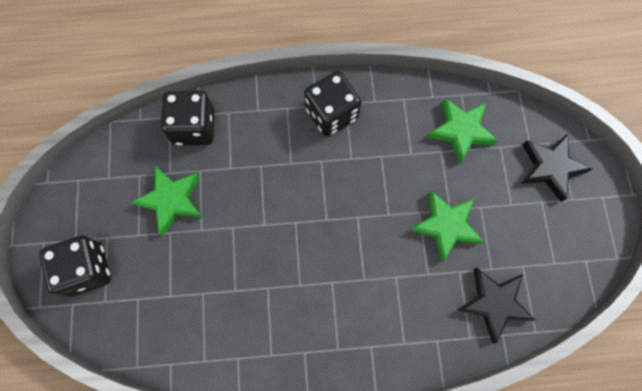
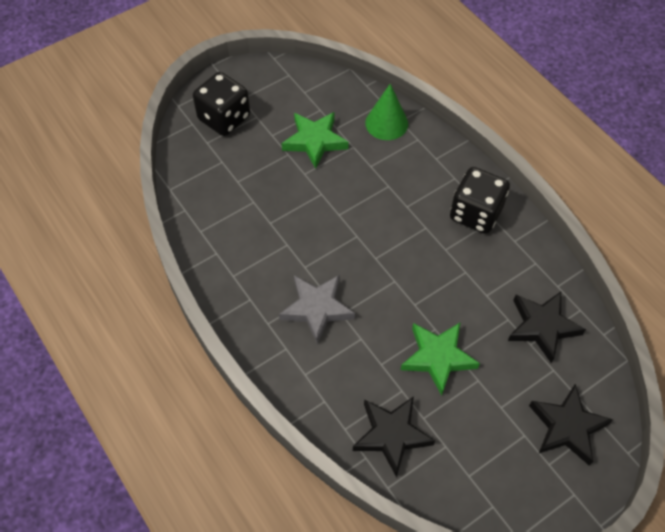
camera: 60 degrees right, 15 degrees down
black dice [161,90,214,146] -> green cone [365,84,408,140]
green star [427,98,498,164] -> black star [508,292,586,363]
none -> grey star [279,275,355,344]

